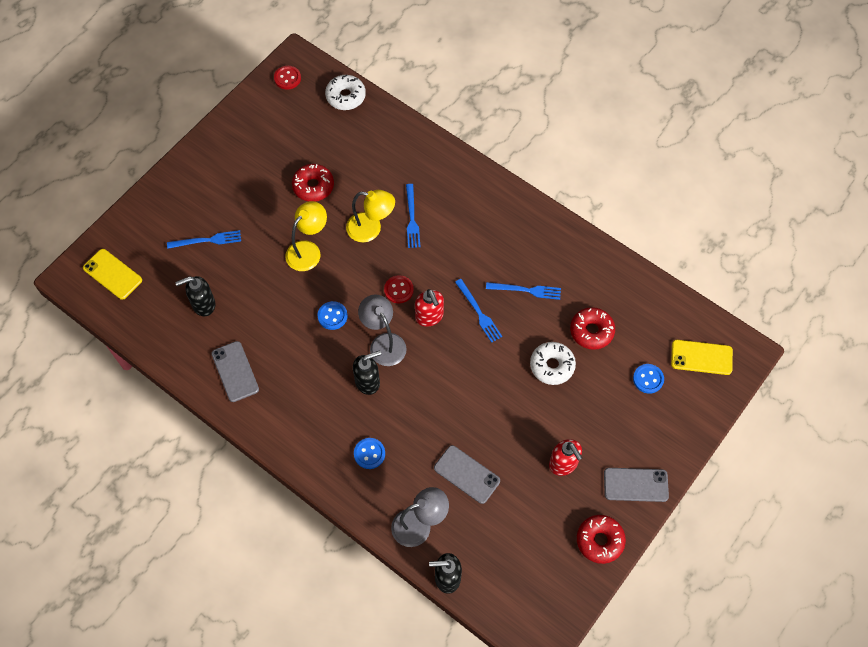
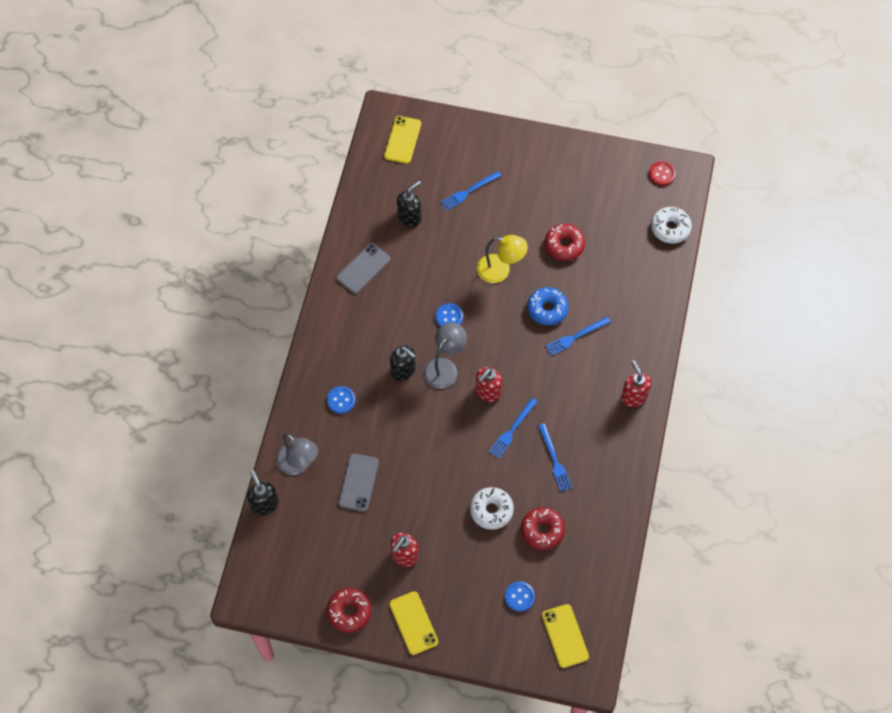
camera: 65 degrees right, 0 degrees up
blue fork [167,230,241,249] -> blue fork turned 90 degrees clockwise [441,171,501,210]
black soap dispenser [175,276,215,316] -> black soap dispenser turned 90 degrees clockwise [397,180,422,227]
yellow lamp [346,190,395,242] -> blue donut [527,287,569,325]
red button [384,275,414,303] -> none
grey phone [604,468,669,502] -> yellow phone [389,591,438,655]
none -> red soap dispenser [621,360,651,407]

